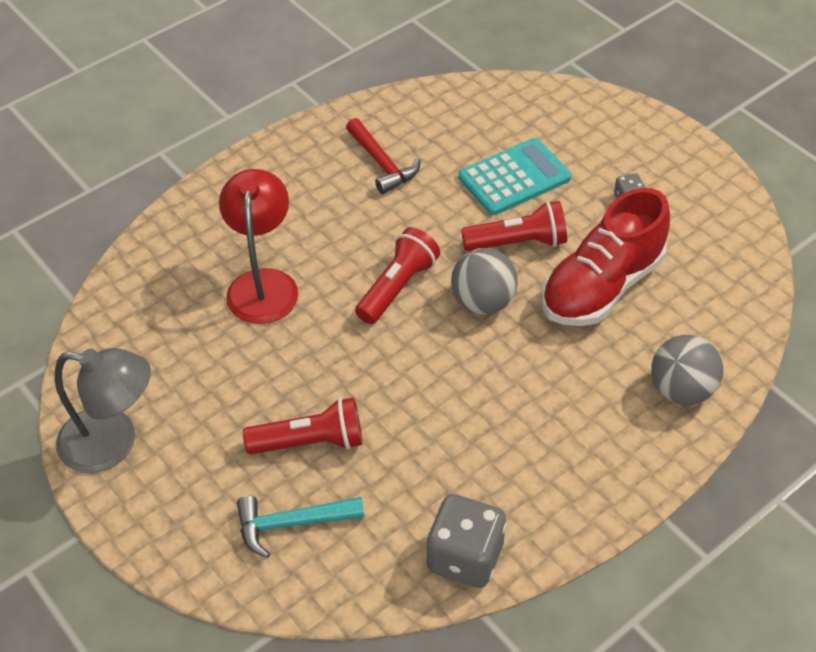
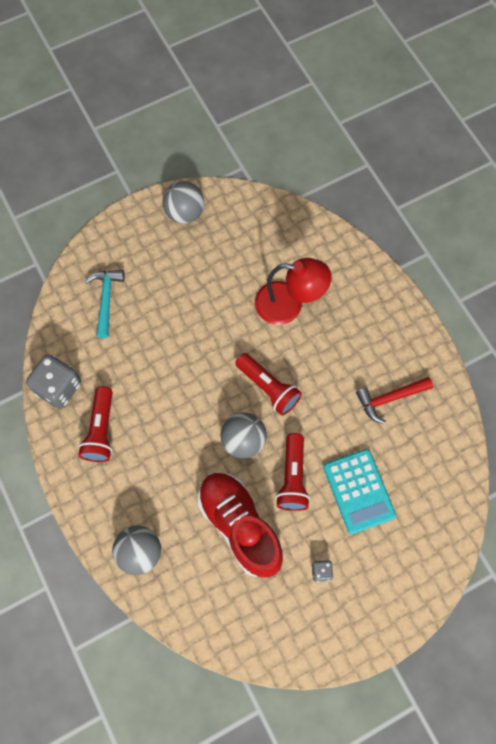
camera: 100 degrees right, 20 degrees up
grey lamp [55,348,151,473] -> grey ball [162,181,204,224]
red flashlight [243,397,362,454] -> red flashlight moved to [78,386,113,462]

